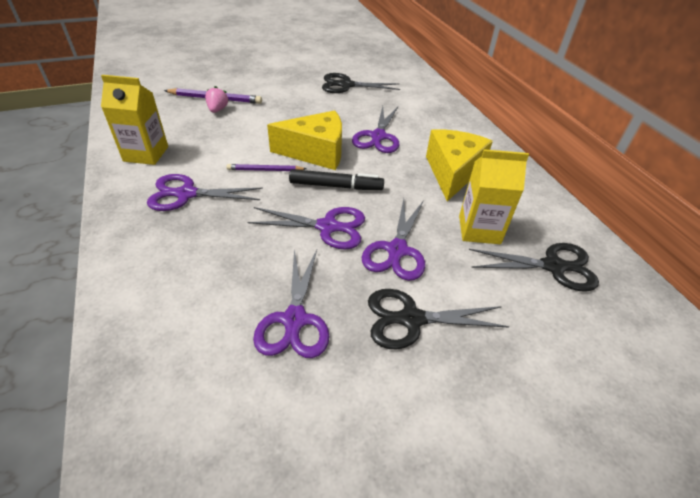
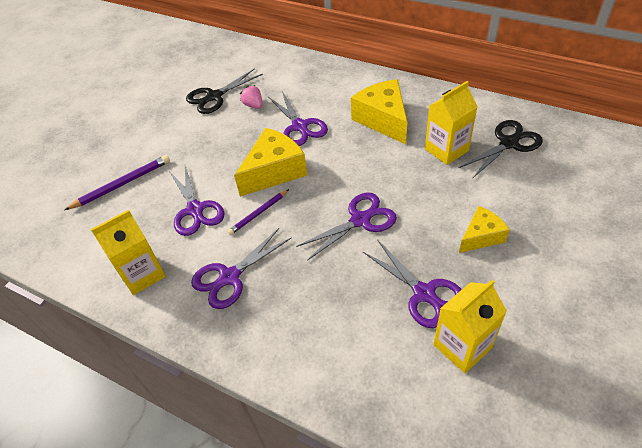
camera: 35 degrees left, 5 degrees up
pink strawberry [205,86,229,113] -> pink strawberry moved to [240,85,262,109]
black marker [289,169,384,190] -> none
purple scissors [362,199,425,281] -> purple scissors moved to [169,166,224,236]
black scissors [368,289,510,349] -> yellow cheese [459,206,510,253]
none -> yellow carton [433,280,507,373]

